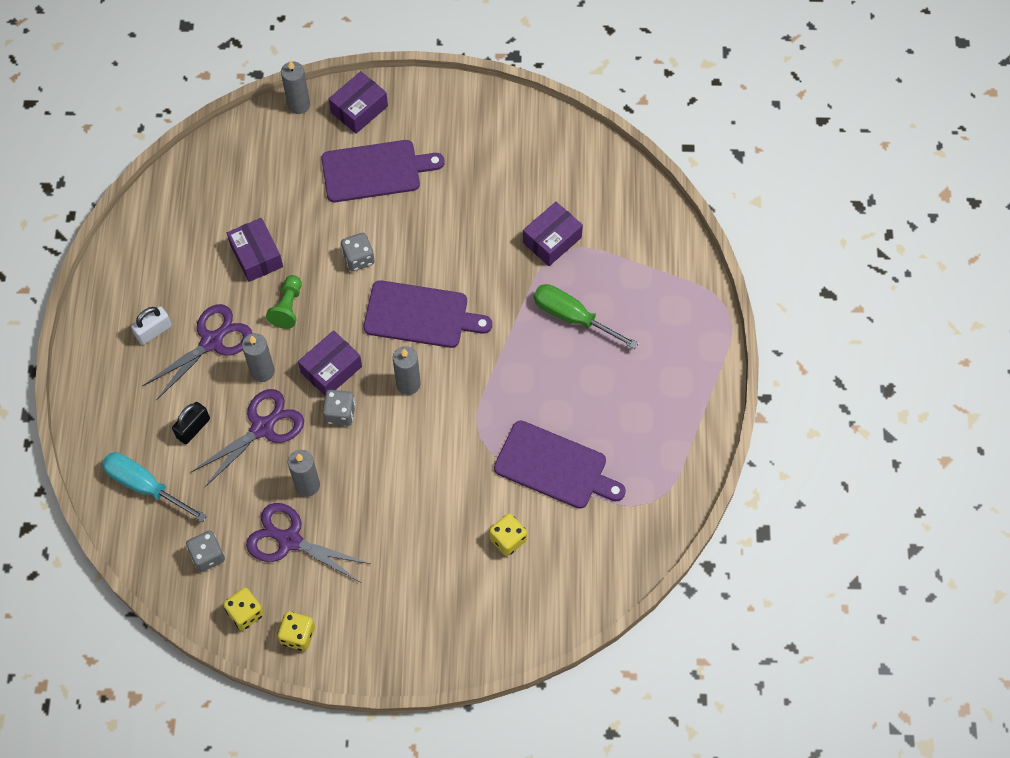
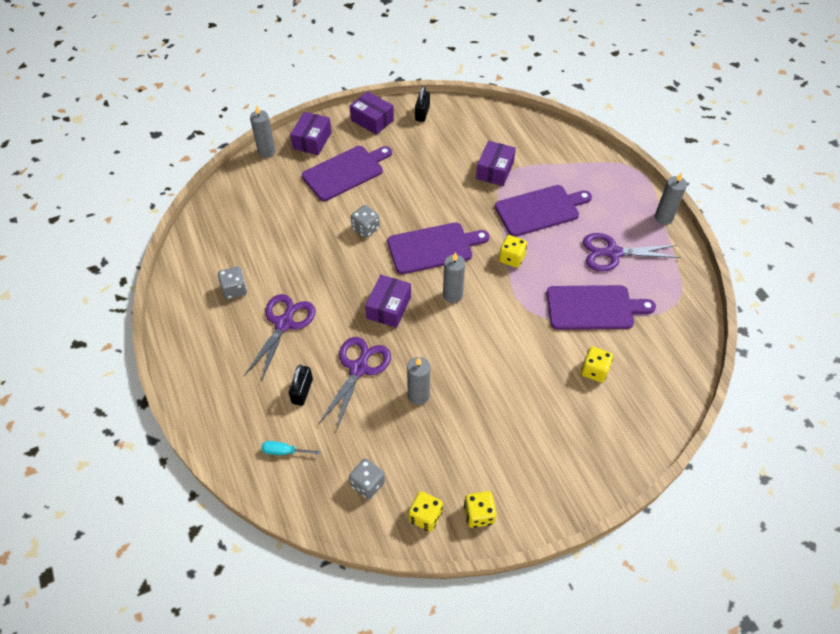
camera: 25 degrees left, 10 degrees down
turquoise screwdriver [102,452,207,522] -> turquoise screwdriver [261,441,320,455], size x0.53
white padlock [131,306,172,345] -> none
purple box [227,218,283,282] -> purple box moved to [350,91,394,135]
grey candle [242,333,275,382] -> grey candle moved to [655,172,687,224]
purple scissors [246,503,370,583] -> purple scissors moved to [583,233,680,271]
green pawn [266,275,302,329] -> none
grey dice [322,390,356,426] -> grey dice moved to [218,267,247,299]
green screwdriver [533,284,639,349] -> purple cutting board [495,185,592,237]
none -> black padlock [415,86,430,122]
none -> yellow dice [499,235,527,268]

